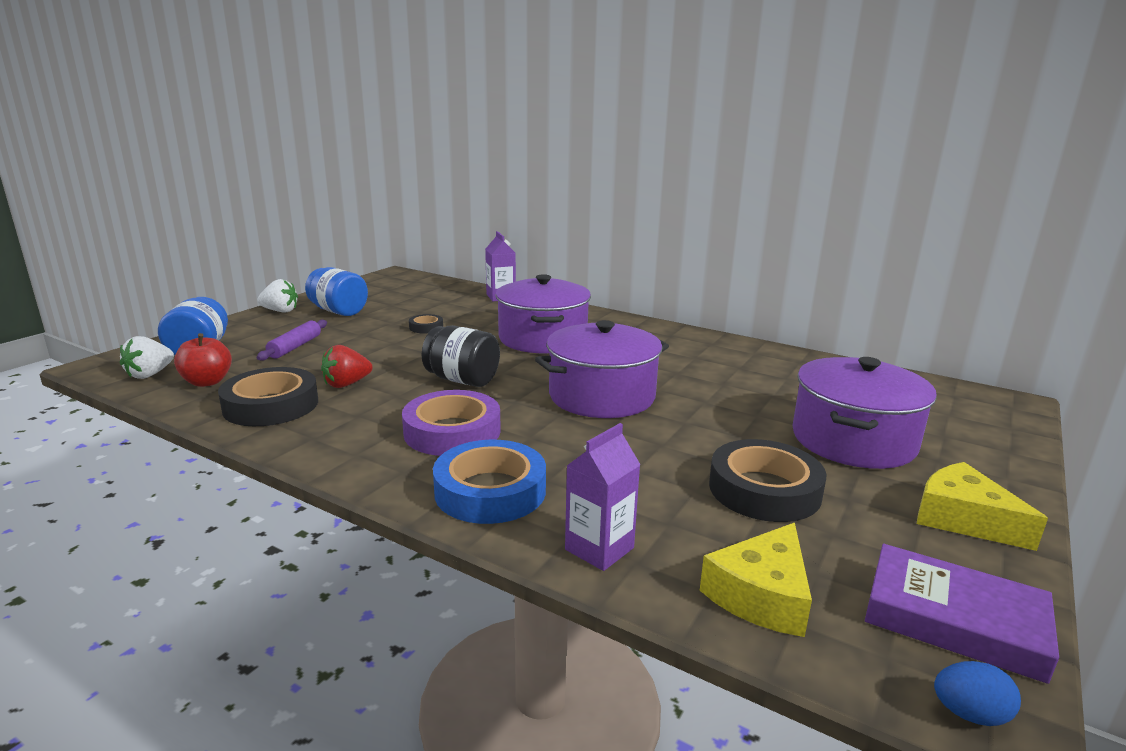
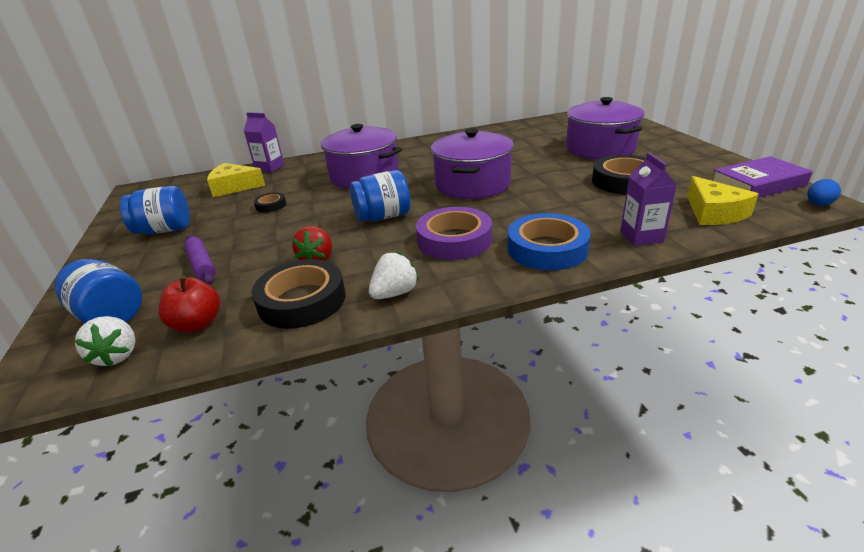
camera: 45 degrees left, 10 degrees up
white strawberry [257,279,298,313] -> white strawberry moved to [369,252,418,299]
black jar [422,325,500,387] -> blue jar [350,170,411,222]
yellow cheese [917,462,1048,551] -> yellow cheese moved to [207,163,265,197]

